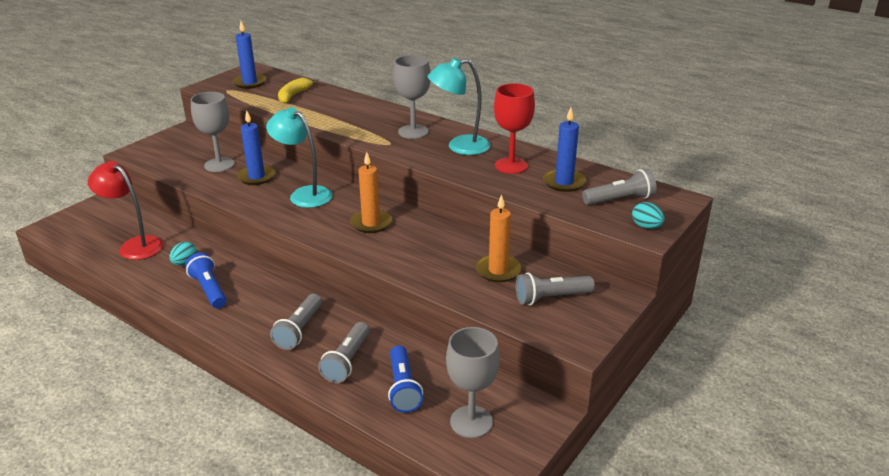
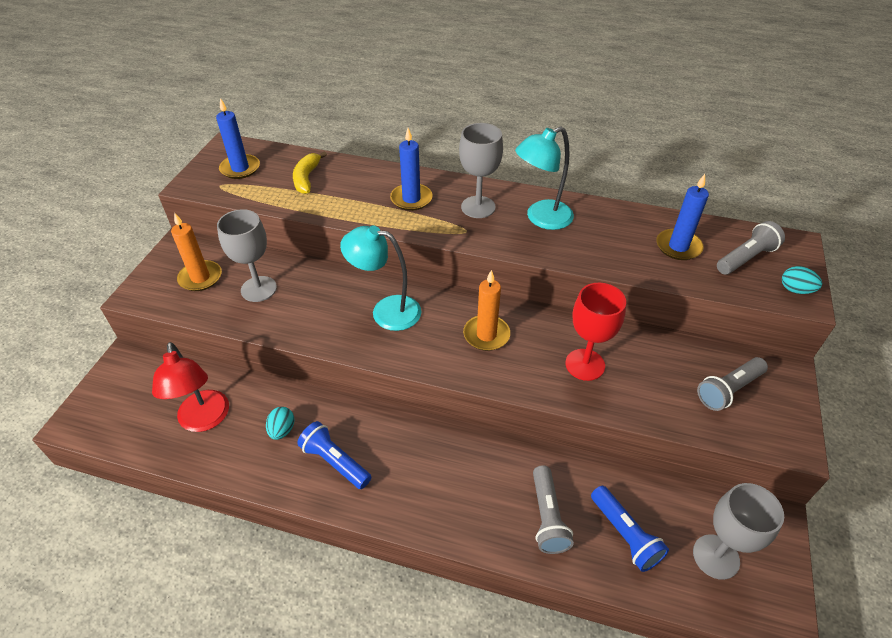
camera: 20 degrees left, 15 degrees up
red lamp [88,161,164,260] -> red lamp turned 120 degrees counterclockwise [152,342,229,432]
blue candle [237,110,275,185] -> blue candle moved to [390,128,433,211]
grey flashlight [270,294,322,350] -> none
orange candle [476,194,522,282] -> orange candle moved to [171,212,222,291]
red goblet [494,83,535,174] -> red goblet moved to [565,283,626,381]

